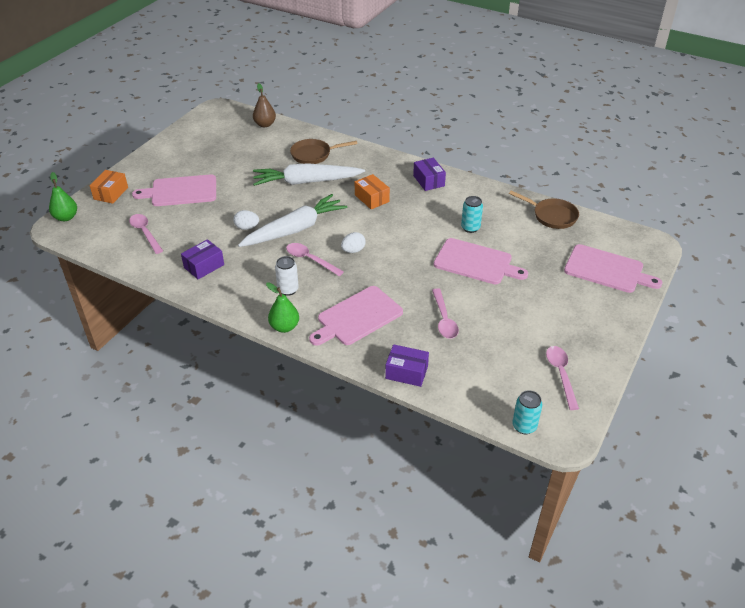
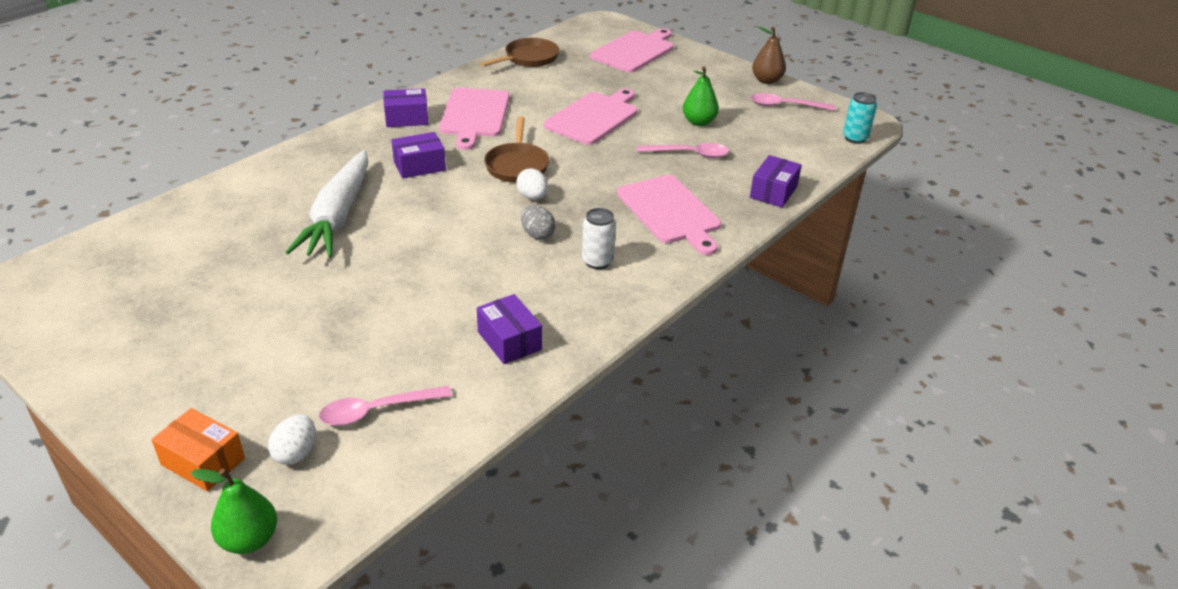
camera: 80 degrees left, 5 degrees down
pink cutting board [132,174,216,206] -> pink cutting board moved to [439,88,510,150]
white egg [233,210,259,230] -> white egg moved to [268,415,315,465]
white carrot [238,194,347,247] -> none
brown pear [253,83,276,127] -> brown pear moved to [752,27,786,84]
green pear [266,282,299,333] -> green pear moved to [683,66,719,126]
pink spoon [286,243,344,276] -> grey egg [521,205,556,240]
brown pan [290,139,357,164] -> brown pan moved to [484,116,549,183]
orange box [355,174,390,209] -> purple box [391,132,446,178]
turquoise can [461,196,483,233] -> none

